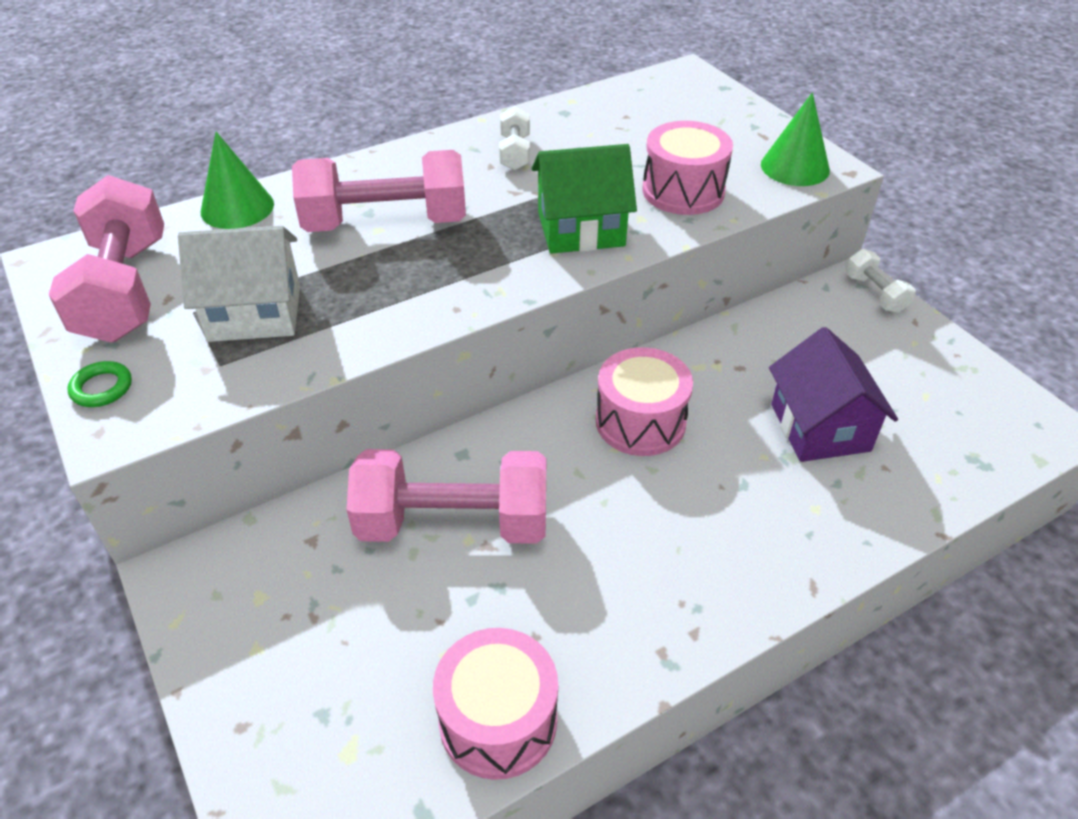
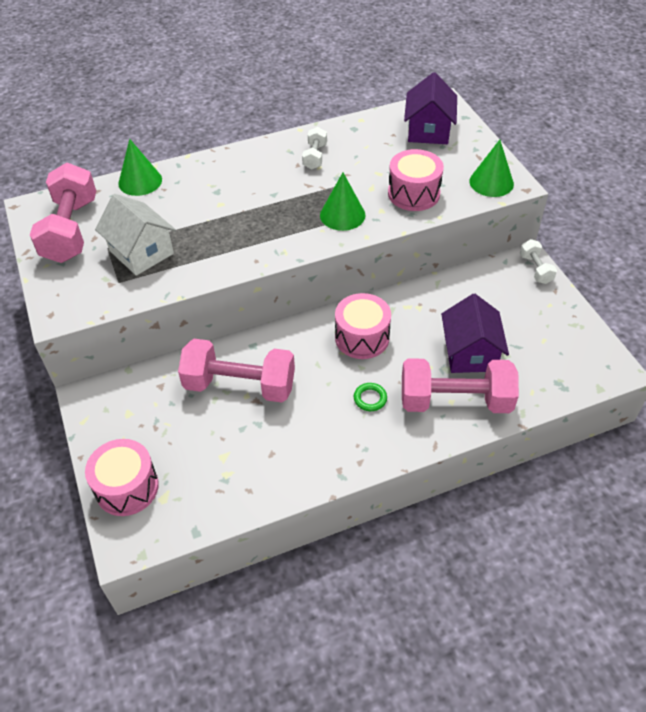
camera: 10 degrees right, 5 degrees up
green ring [67,361,132,407] -> green ring moved to [354,383,387,411]
white house [178,226,300,342] -> white house turned 45 degrees clockwise [95,194,176,276]
pink dumbbell [292,150,466,232] -> pink dumbbell moved to [402,358,519,413]
pink drum [433,628,558,780] -> pink drum moved to [85,439,159,516]
green house [531,144,637,254] -> green cone [320,172,366,231]
none -> purple house [404,72,457,144]

